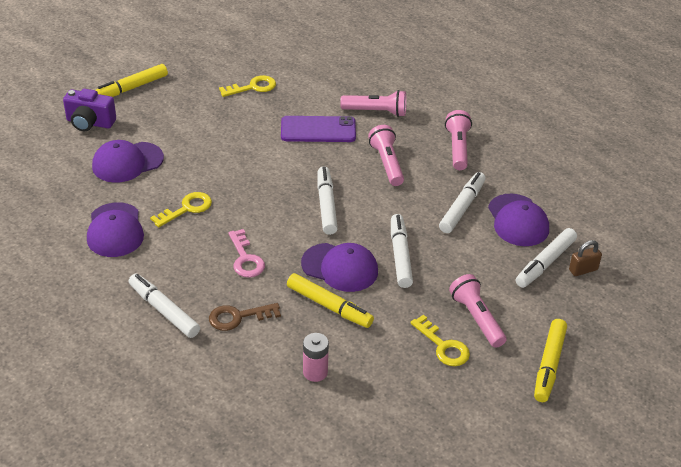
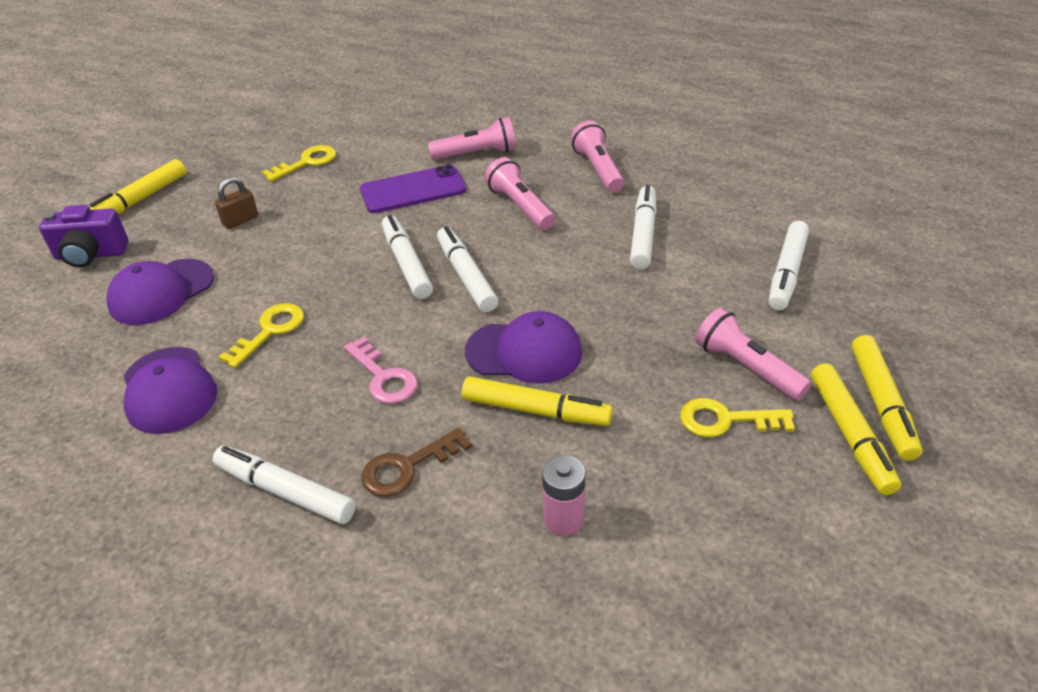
camera: 15 degrees left, 0 degrees up
white marker [391,214,413,288] -> white marker moved to [382,215,433,299]
yellow key [410,315,470,366] -> yellow key turned 150 degrees clockwise [680,398,795,437]
purple cap [488,194,549,246] -> none
brown padlock [569,240,602,276] -> brown padlock moved to [215,177,258,229]
none -> yellow marker [811,363,901,495]

